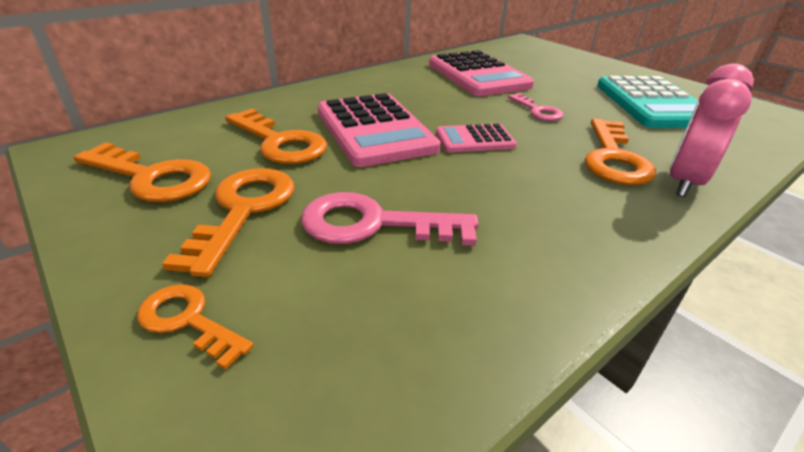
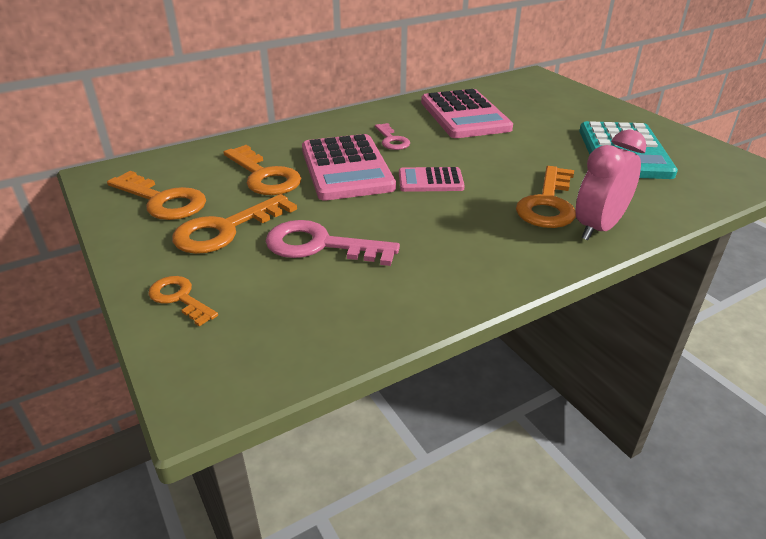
camera: 10 degrees right, 0 degrees up
orange key [162,168,295,277] -> orange key turned 150 degrees counterclockwise [172,194,297,254]
pink key [508,93,564,121] -> pink key moved to [375,123,410,150]

